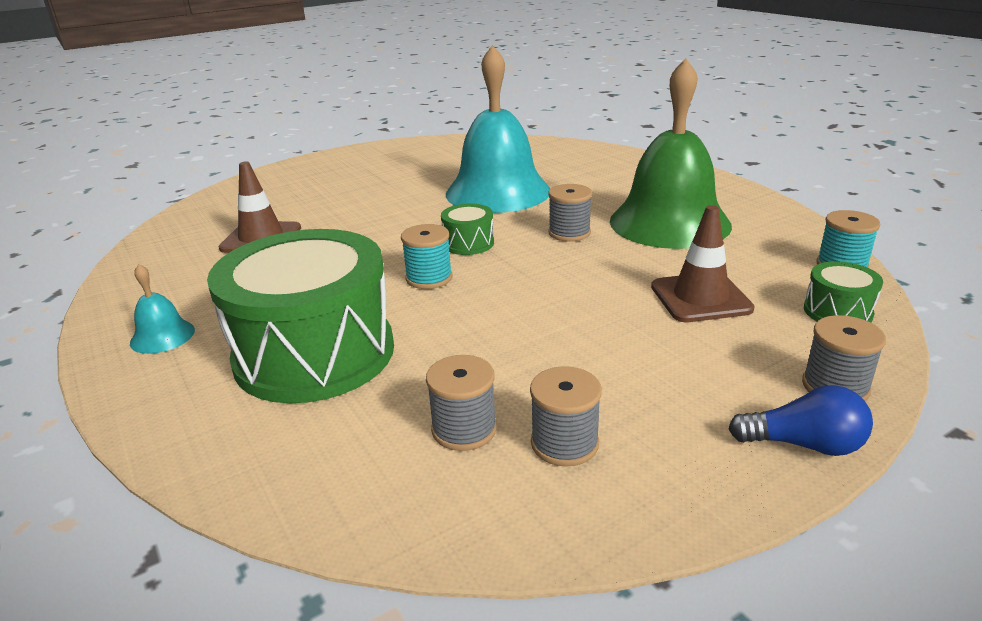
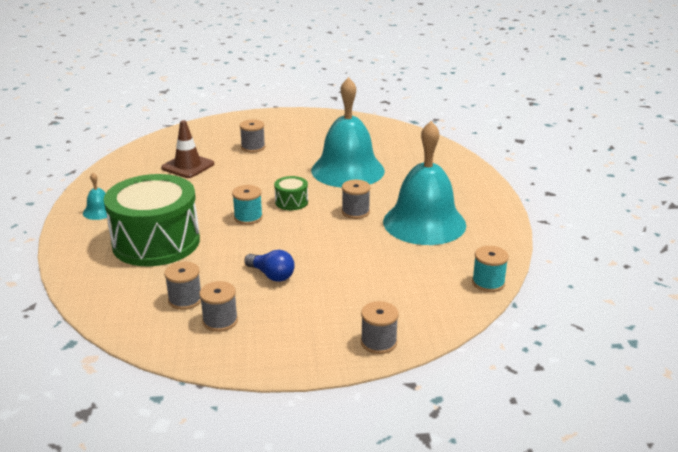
camera: 25 degrees right, 0 degrees up
green bell [610,58,732,249] -> turquoise bell [383,121,466,245]
brown traffic cone [651,205,755,322] -> none
blue light bulb [729,385,873,456] -> blue light bulb moved to [244,250,295,282]
green drum [804,261,883,323] -> none
none -> grey spool [240,120,265,153]

